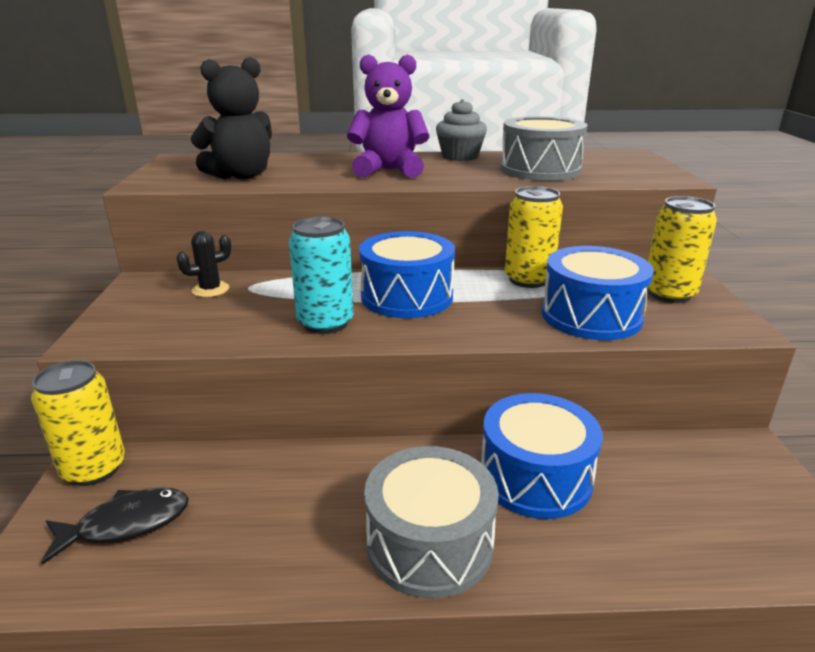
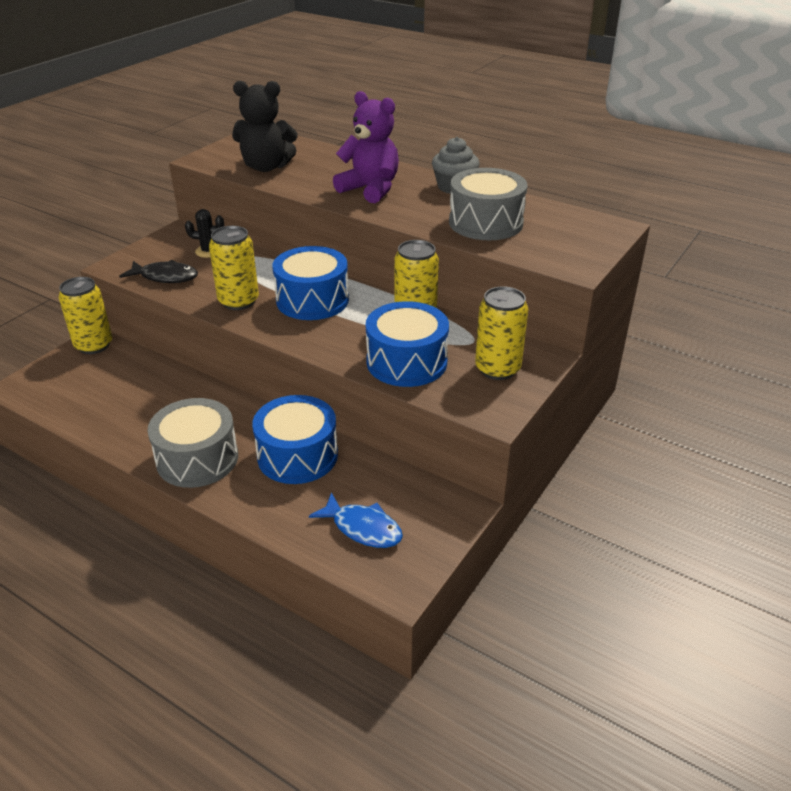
camera: 35 degrees right, 10 degrees up
black fish [41,488,189,565] -> black fish moved to [119,260,198,283]
turquoise can [289,217,354,334] -> yellow can [209,226,259,310]
none -> blue fish [309,492,403,548]

